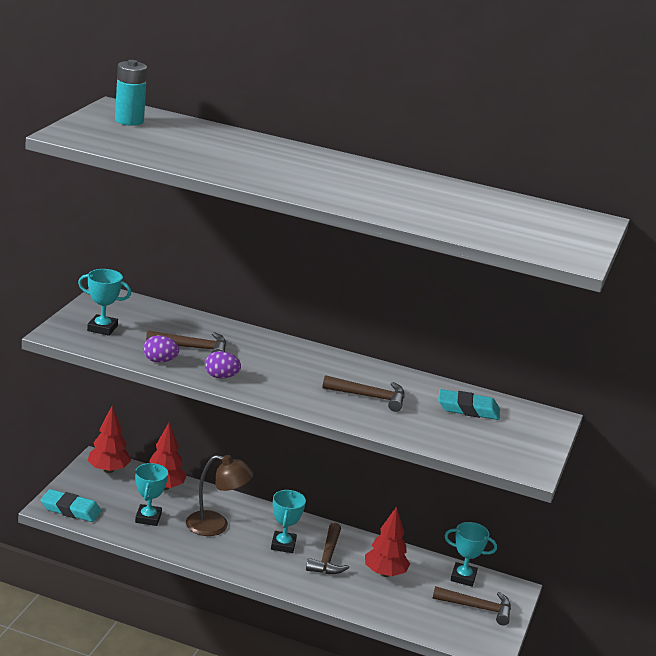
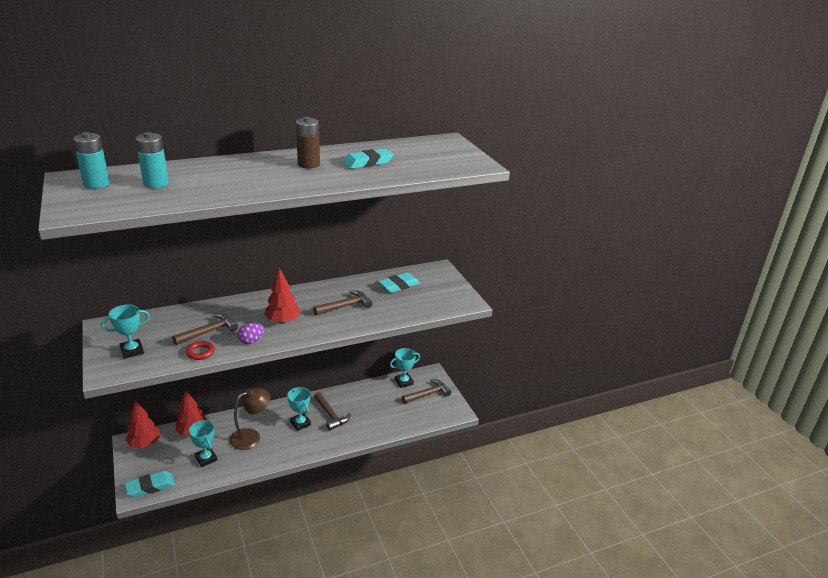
camera: 40 degrees left, 5 degrees up
purple egg [143,335,179,363] -> red ring [186,341,215,360]
red tree [365,506,410,577] -> red tree moved to [264,268,301,324]
none -> turquoise battery [135,132,169,188]
none -> brown battery [296,117,320,168]
none -> turquoise eraser [343,148,393,169]

